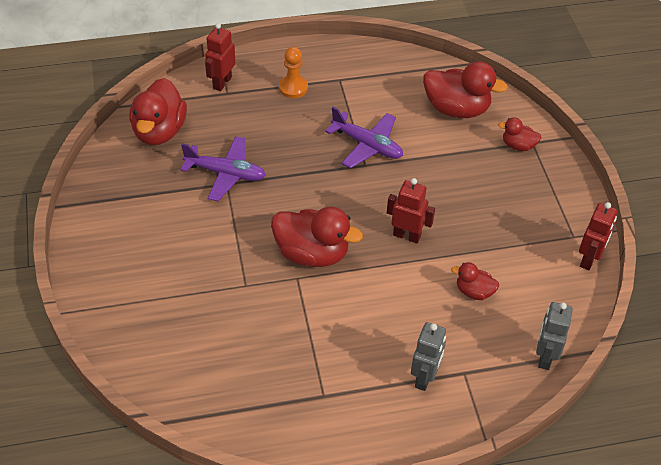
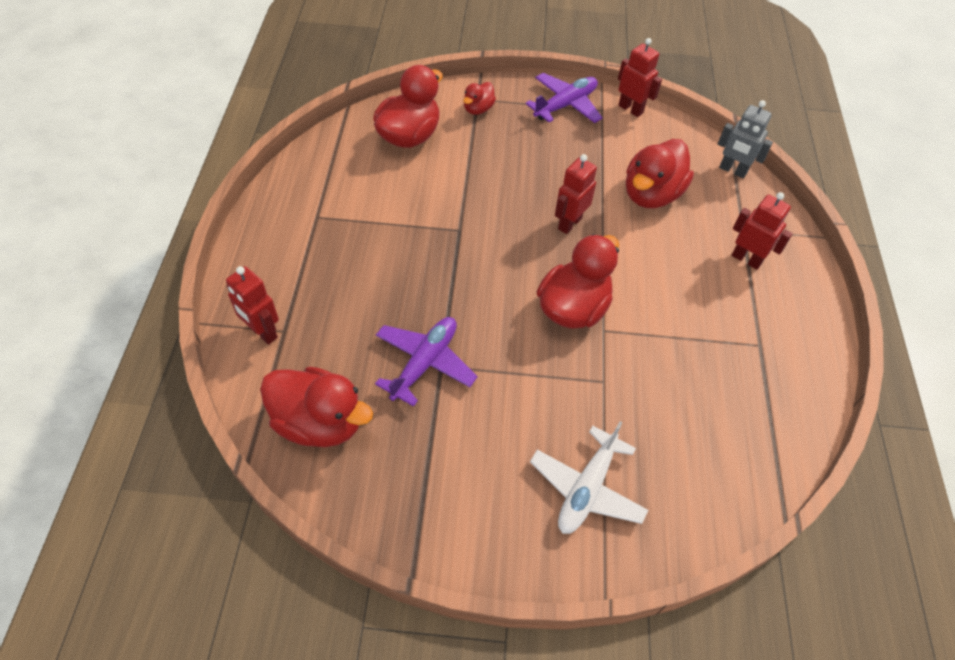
camera: 75 degrees left, 5 degrees up
orange pawn [279,47,308,98] -> none
purple plane [325,107,403,168] -> purple plane moved to [526,73,602,123]
grey robot [411,322,446,391] -> red robot [732,192,793,270]
red duck [451,262,499,300] -> red duck [626,139,694,208], size x1.93
none -> white plane [530,421,649,534]

